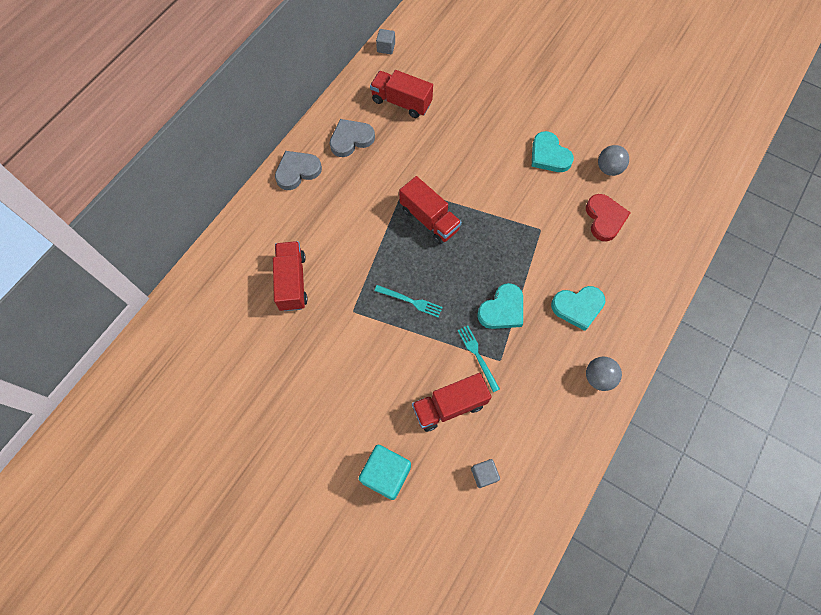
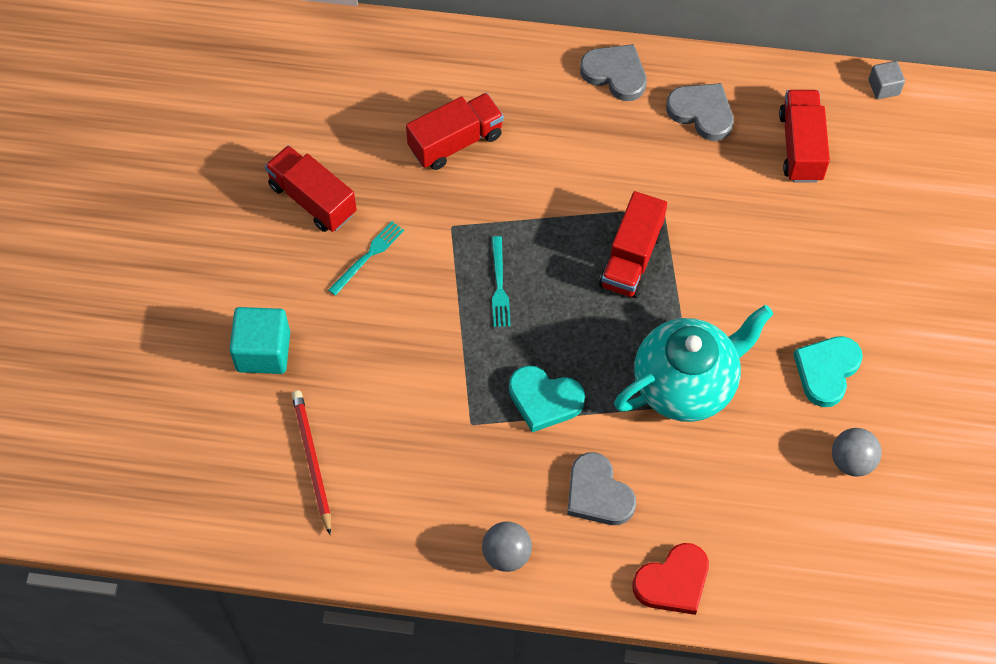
camera: 65 degrees right, 5 degrees down
red truck [412,373,492,432] -> red truck moved to [265,145,357,232]
turquoise fork [457,326,500,392] -> turquoise fork moved to [328,221,404,296]
grey cube [471,459,500,488] -> red pencil [292,391,331,535]
turquoise heart [551,286,605,331] -> grey heart [567,452,636,525]
red heart [586,194,631,241] -> red heart moved to [633,543,709,615]
none -> turquoise teapot [614,305,773,422]

